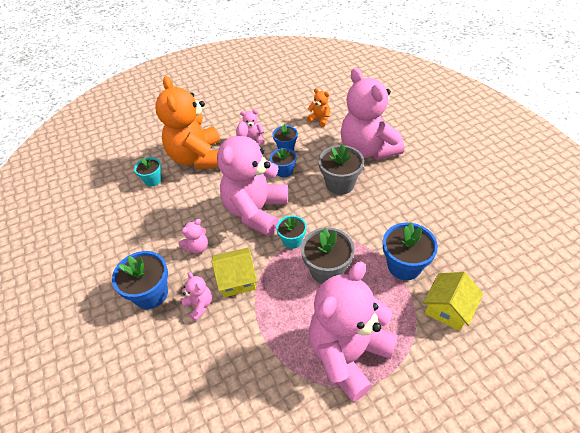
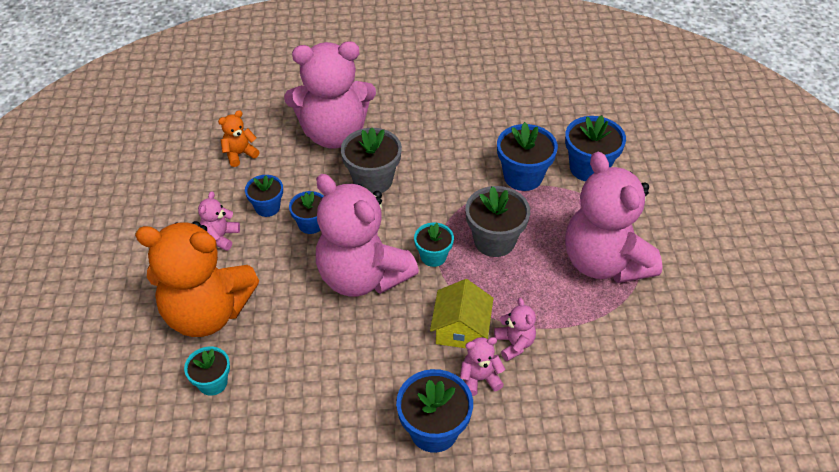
camera: 70 degrees left, 0 degrees up
pink teddy bear [178,219,208,254] -> pink teddy bear moved to [494,298,536,361]
yellow house [423,272,483,331] -> blue flower pot [565,115,626,181]

